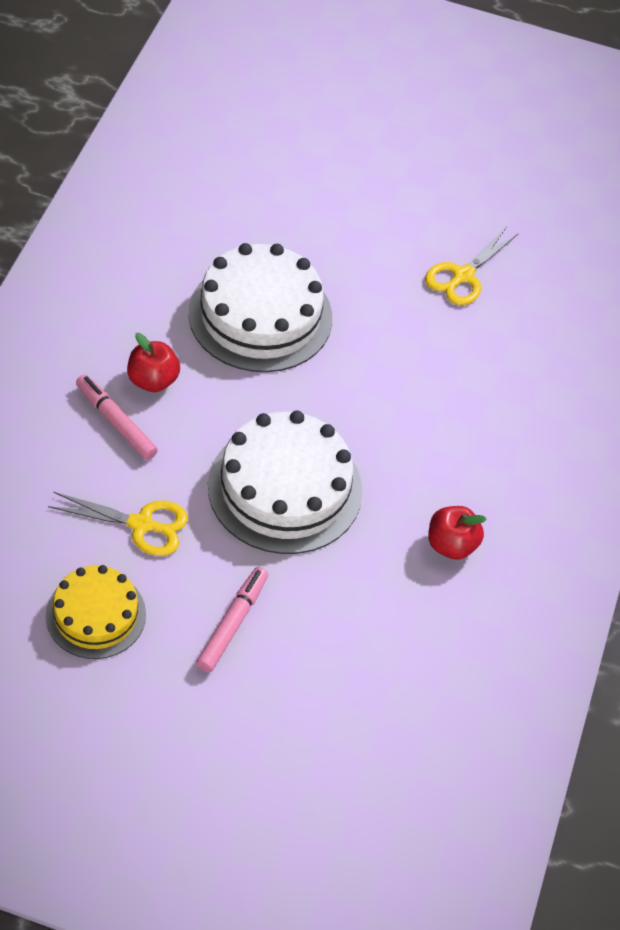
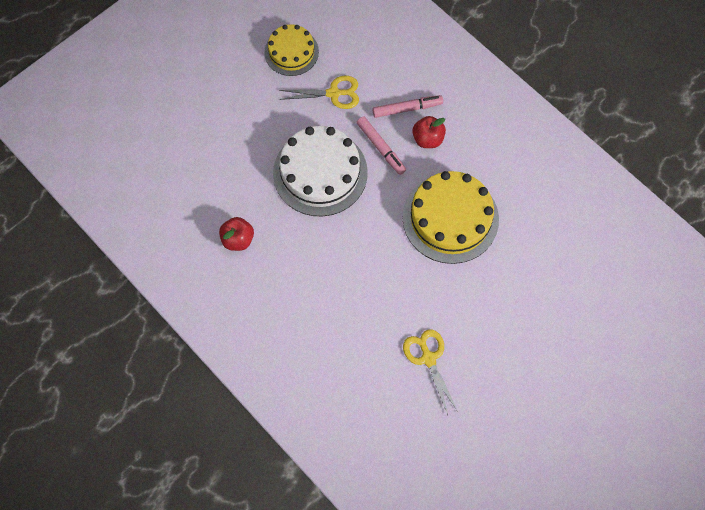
camera: 125 degrees right, 15 degrees up
yellow scissors [48,492,188,556] -> yellow scissors turned 135 degrees counterclockwise [279,76,359,109]
white cake [189,243,332,372] -> yellow cake [402,171,499,264]
pink marker [196,567,268,672] -> pink marker moved to [357,116,406,175]

